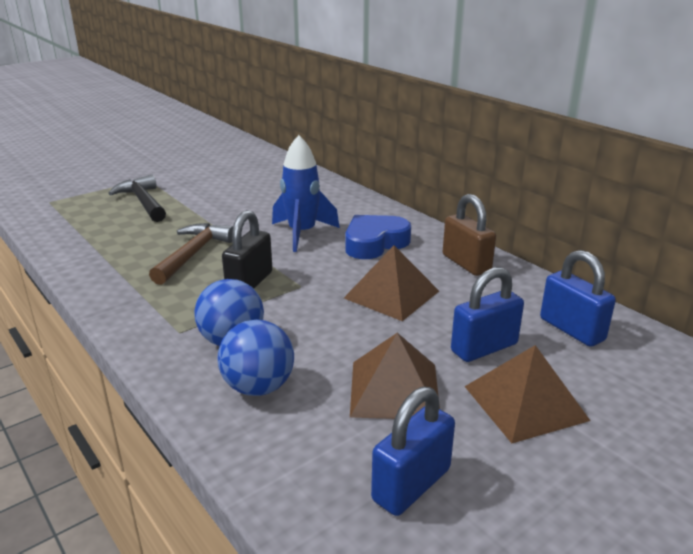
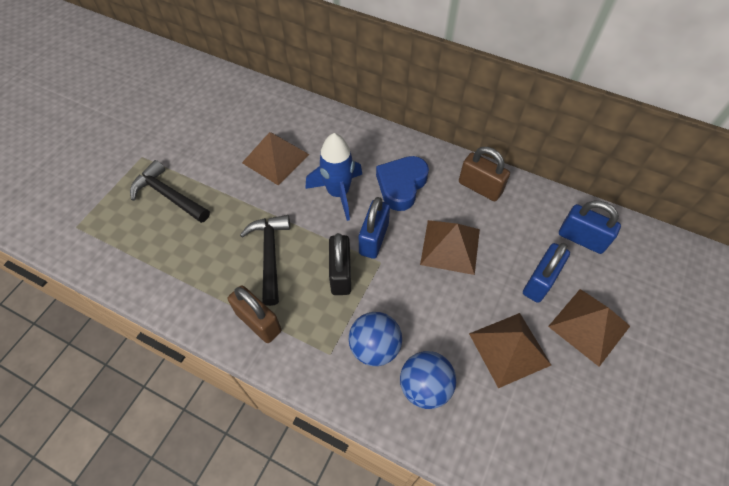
camera: 25 degrees left, 30 degrees up
brown hammer [149,223,233,285] -> black hammer [240,215,290,306]
blue padlock [371,387,455,516] -> blue padlock moved to [359,197,390,259]
none -> brown padlock [228,286,281,343]
none -> brown pyramid [242,132,310,186]

